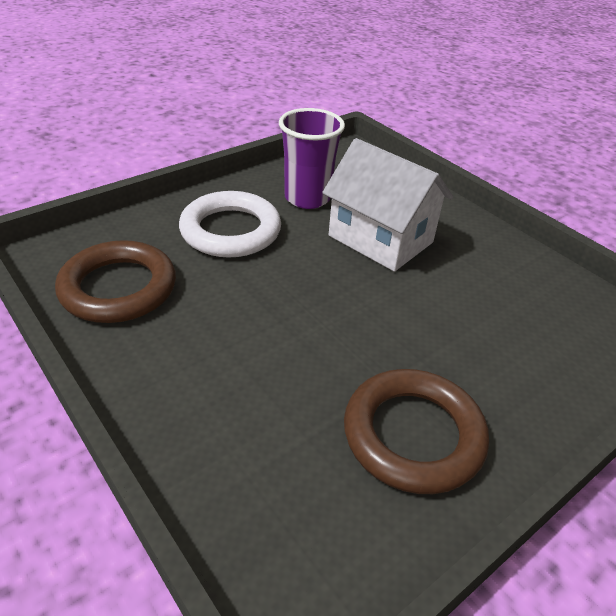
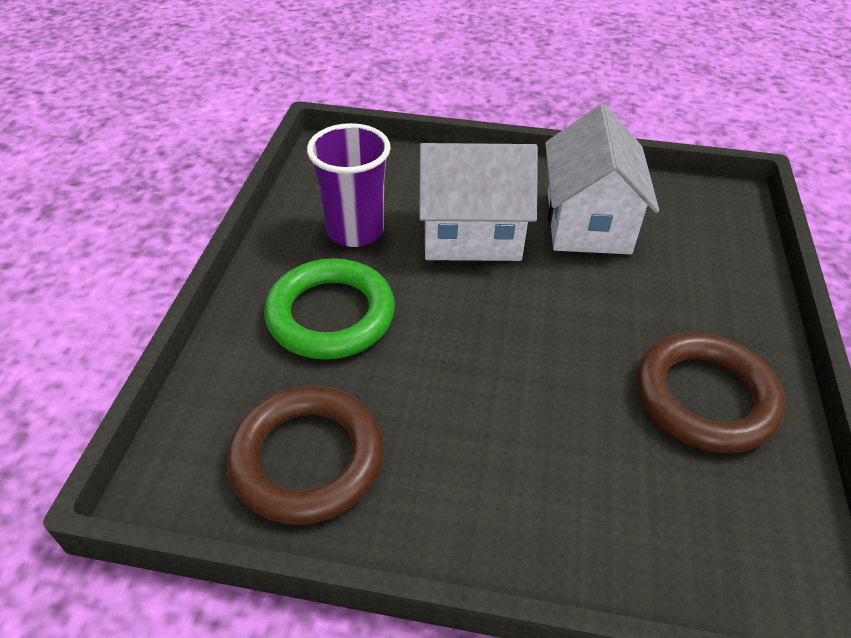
camera: 40 degrees left, 5 degrees up
white ring [179,191,281,257] -> green ring [264,258,395,360]
none -> white house [545,104,659,254]

